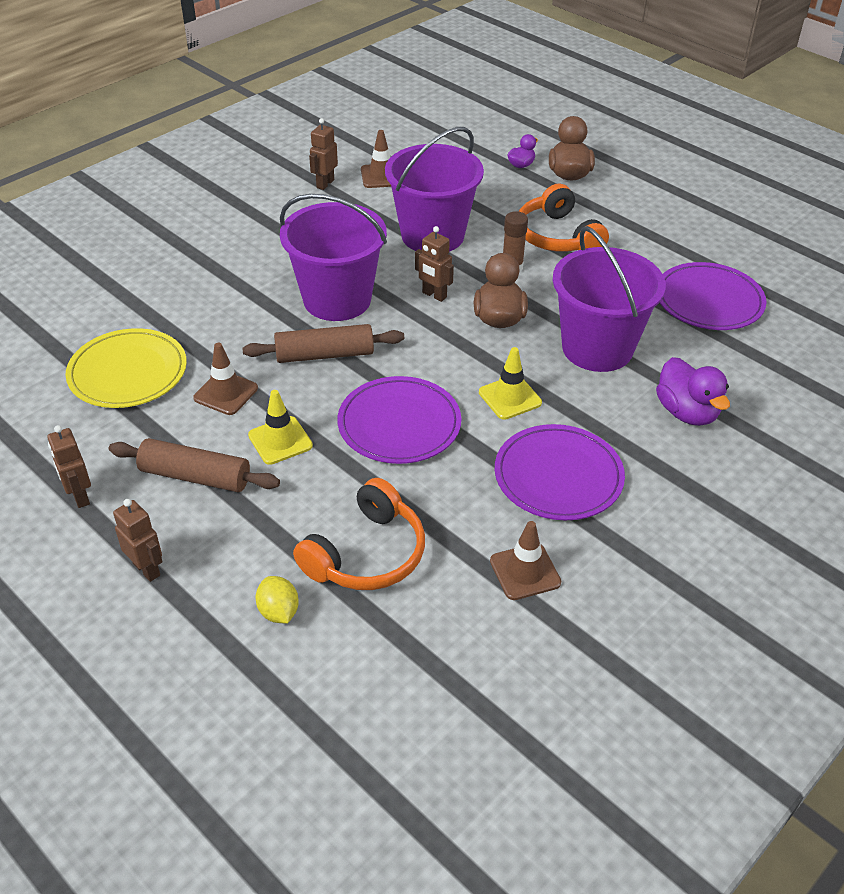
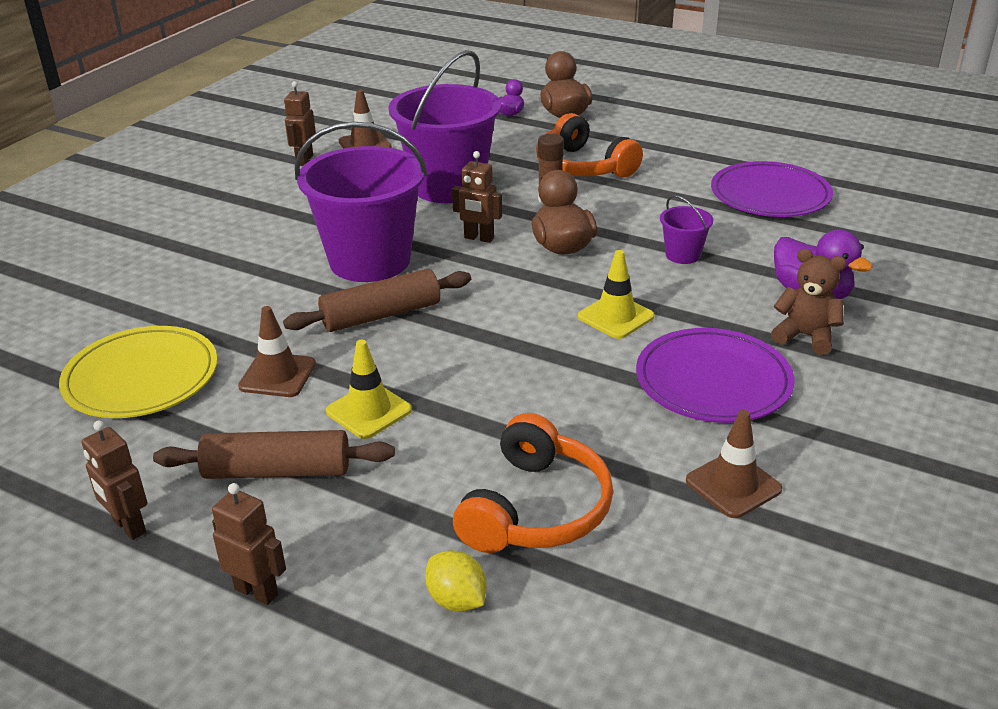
camera: 15 degrees left, 10 degrees down
purple plate [338,376,461,464] -> none
purple bucket [553,226,666,372] -> purple bucket [660,195,713,264], size x0.43
none -> brown teddy bear [771,249,847,355]

